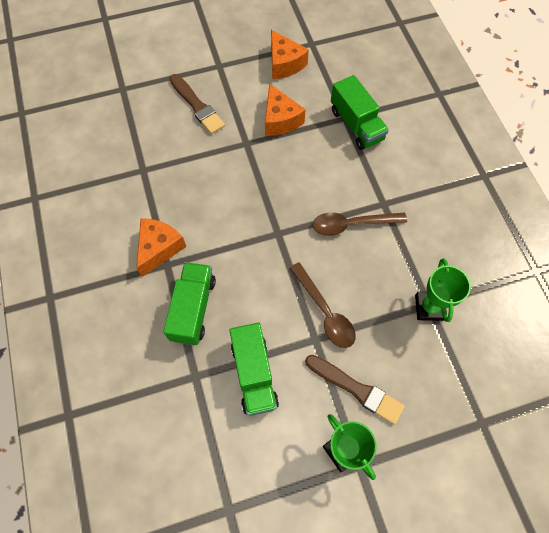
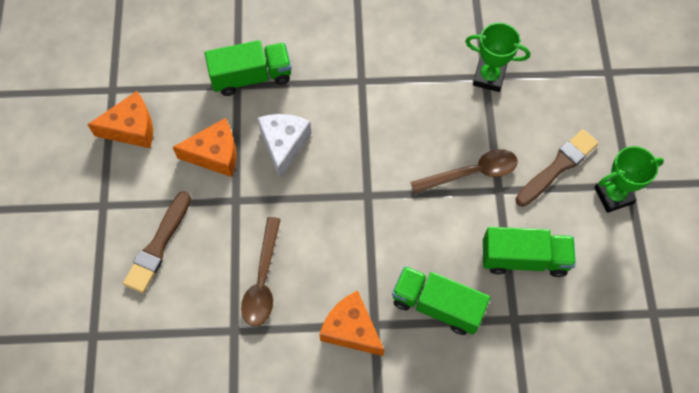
camera: 75 degrees left, 0 degrees up
brown brush [170,74,225,134] -> brown brush turned 135 degrees clockwise [123,191,191,293]
brown spoon [313,212,407,235] -> brown spoon moved to [241,217,281,326]
none -> white cheese [257,114,312,178]

